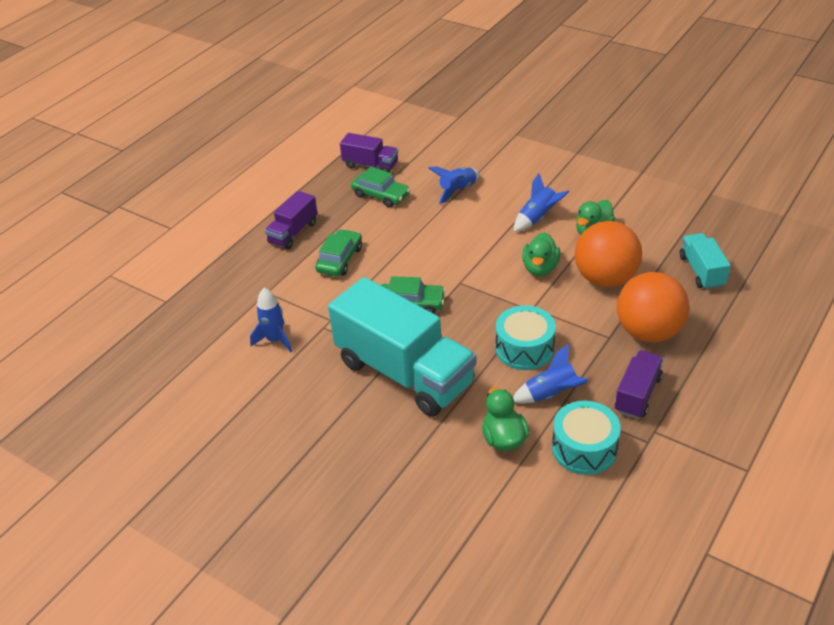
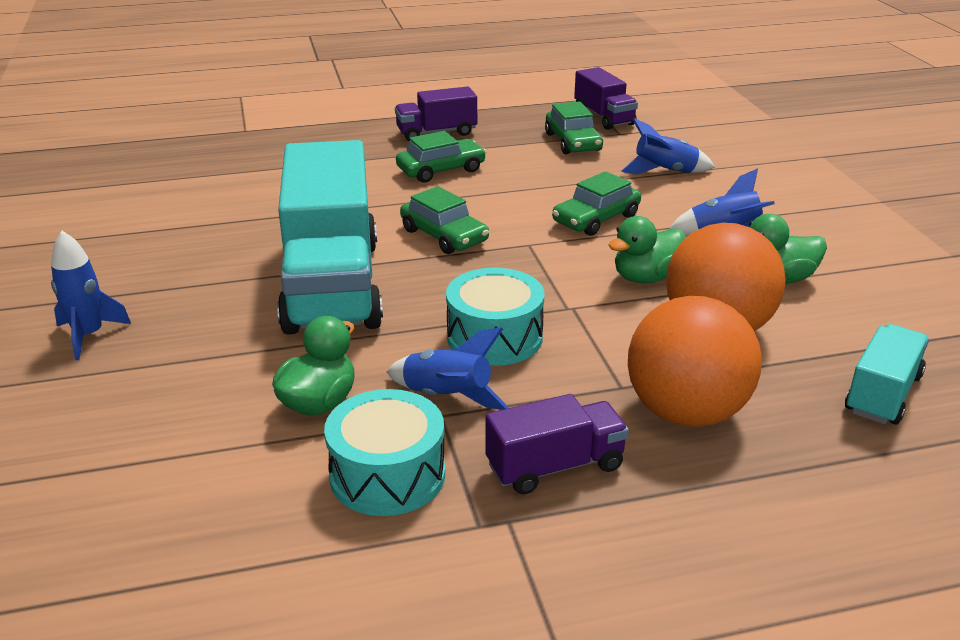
camera: 40 degrees right, 10 degrees down
blue rocket [250,288,292,352] -> blue rocket moved to [51,231,131,360]
none -> green car [552,171,641,236]

